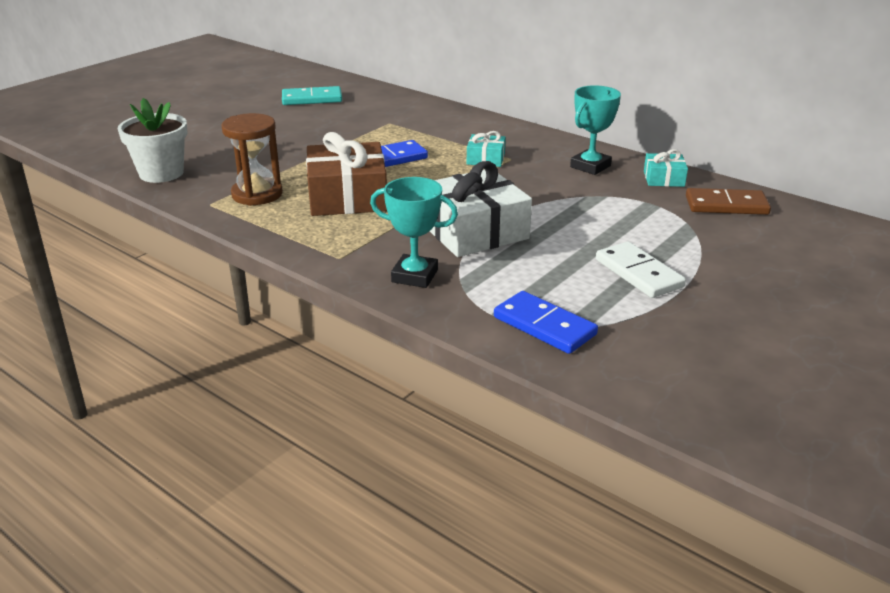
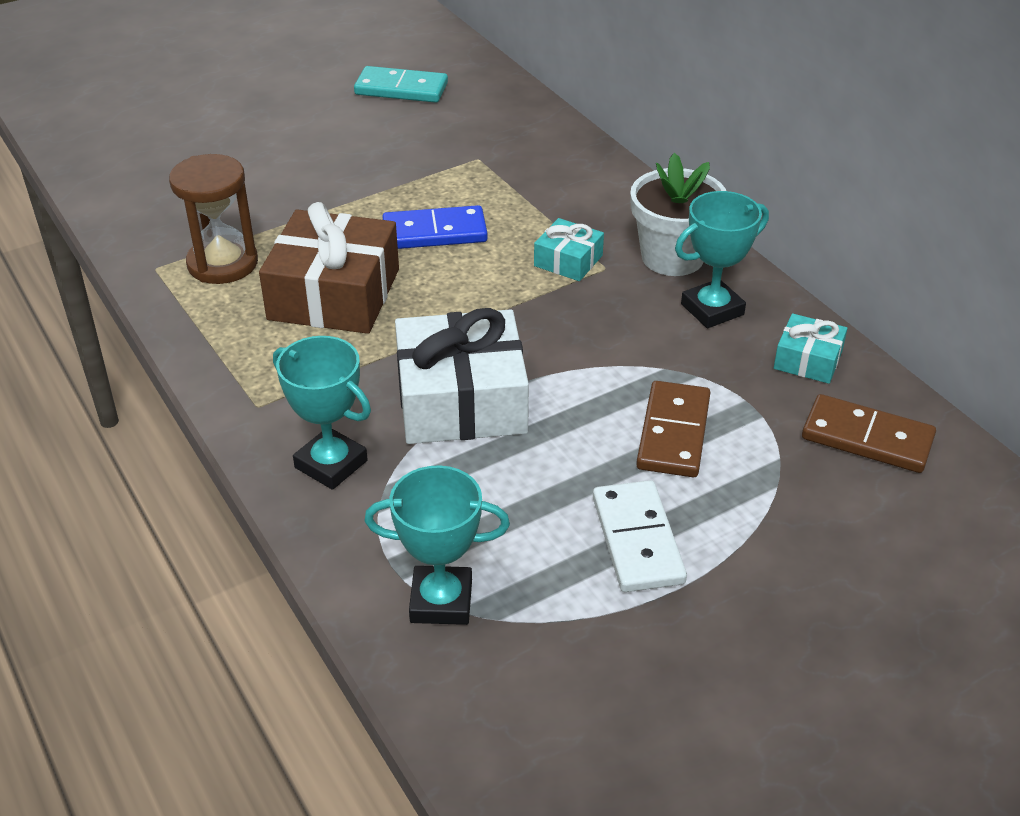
camera: 20 degrees right, 10 degrees up
white flower pot [117,98,187,183] -> white flower pot moved to [630,153,726,276]
blue domino [494,291,598,354] -> turquoise trophy [365,465,510,625]
none -> brown domino [636,381,711,477]

